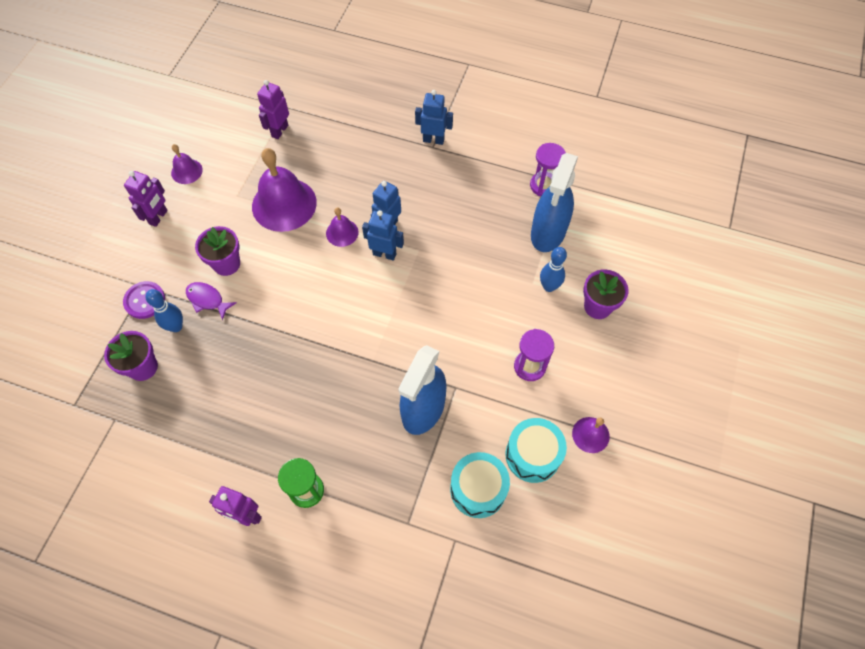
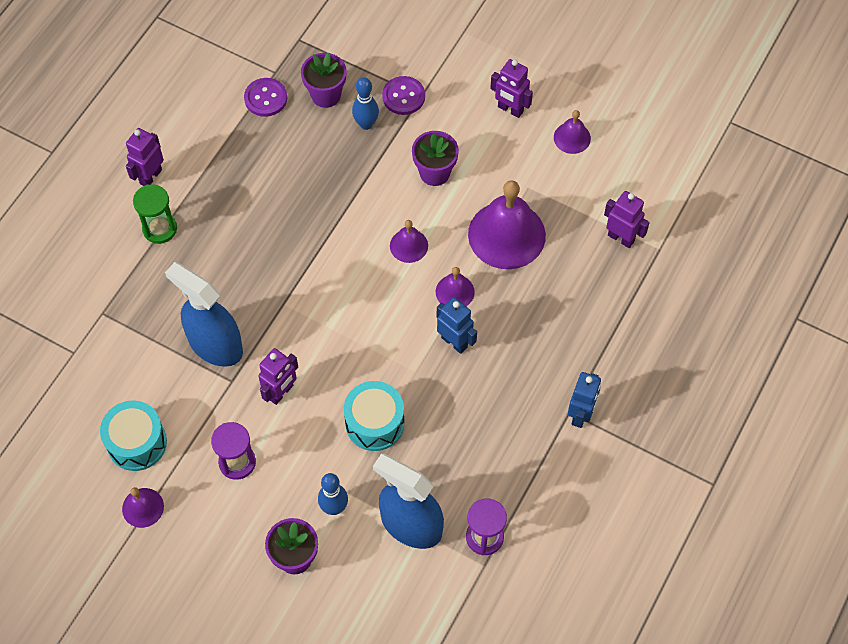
camera: 100 degrees right, 0 degrees up
purple fish [186,282,237,320] -> none
blue robot [362,210,404,261] -> none
turquoise drum [450,452,510,518] -> turquoise drum moved to [344,381,404,451]
none -> purple button [244,78,287,117]
none -> purple robot [258,348,298,405]
none -> purple bell [390,220,428,263]

